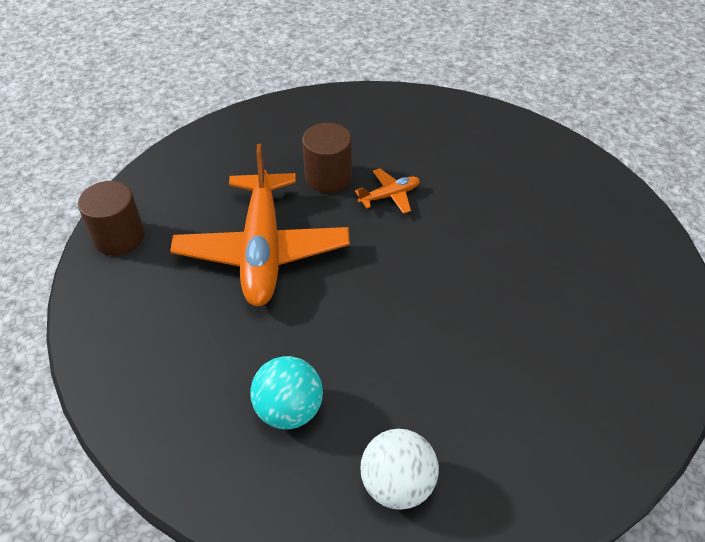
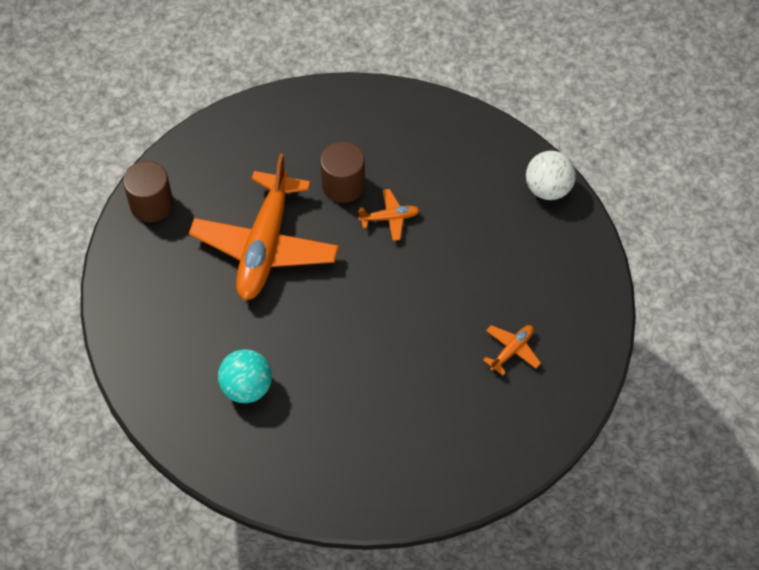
camera: 15 degrees right, 10 degrees up
white ball [361,429,439,510] -> white ball moved to [526,151,576,200]
none -> orange plane [483,325,541,375]

